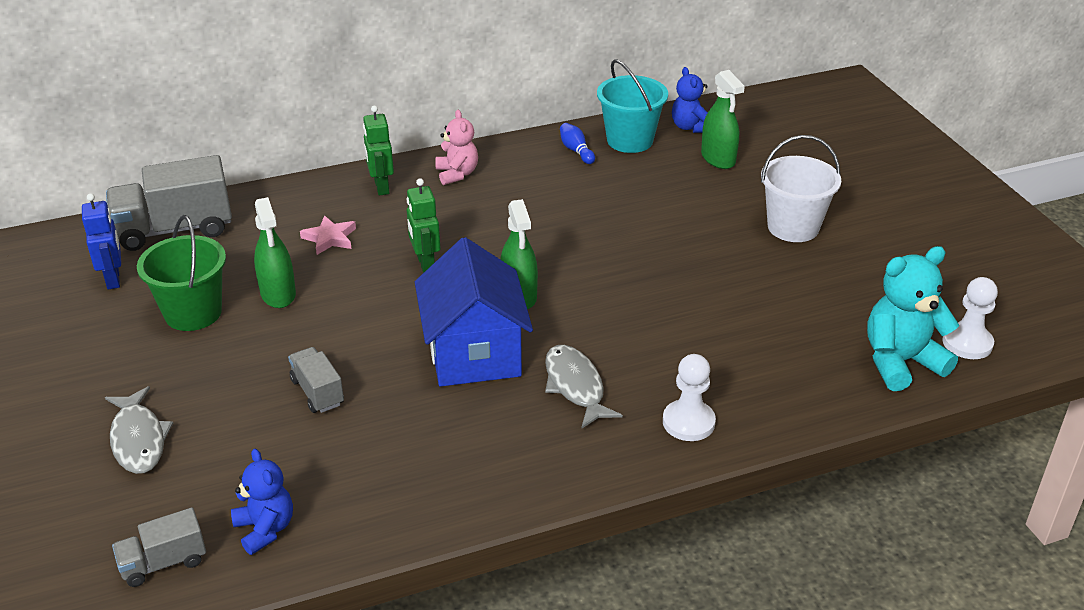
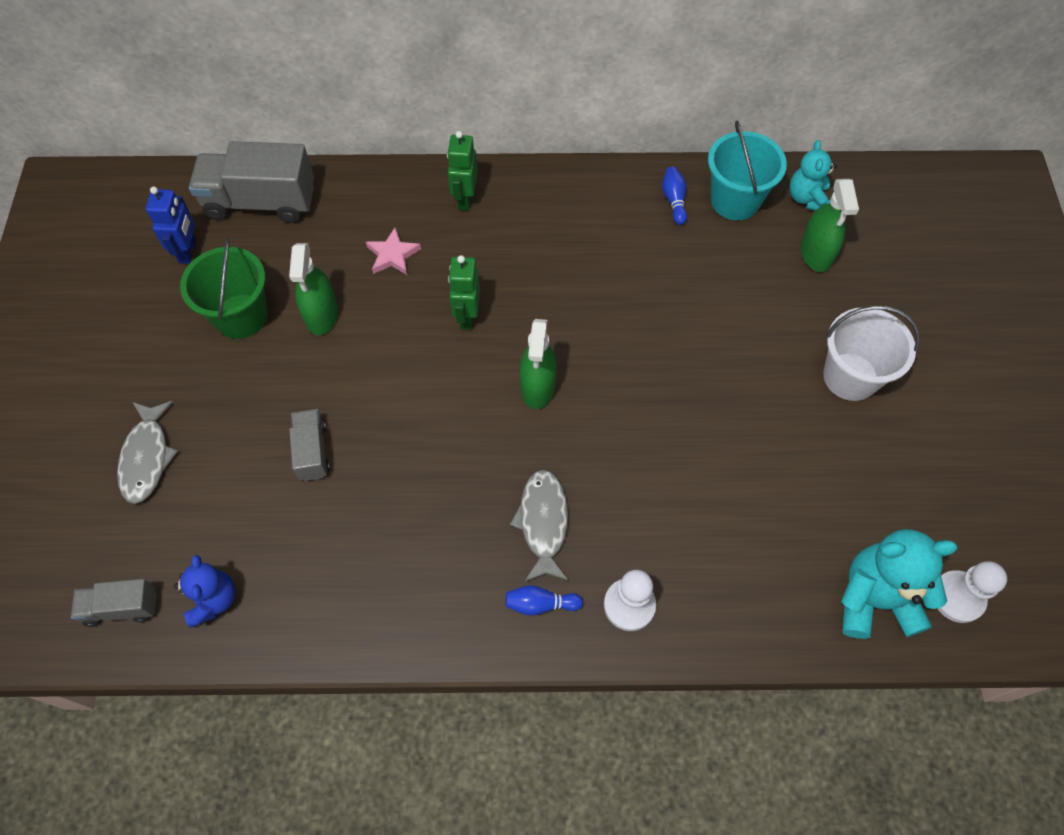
camera: 20 degrees right, 25 degrees up
blue house [415,237,533,387] -> none
pink teddy bear [435,110,478,185] -> none
blue teddy bear [672,67,708,133] -> turquoise teddy bear [789,140,837,211]
none -> blue bowling pin [506,585,583,616]

